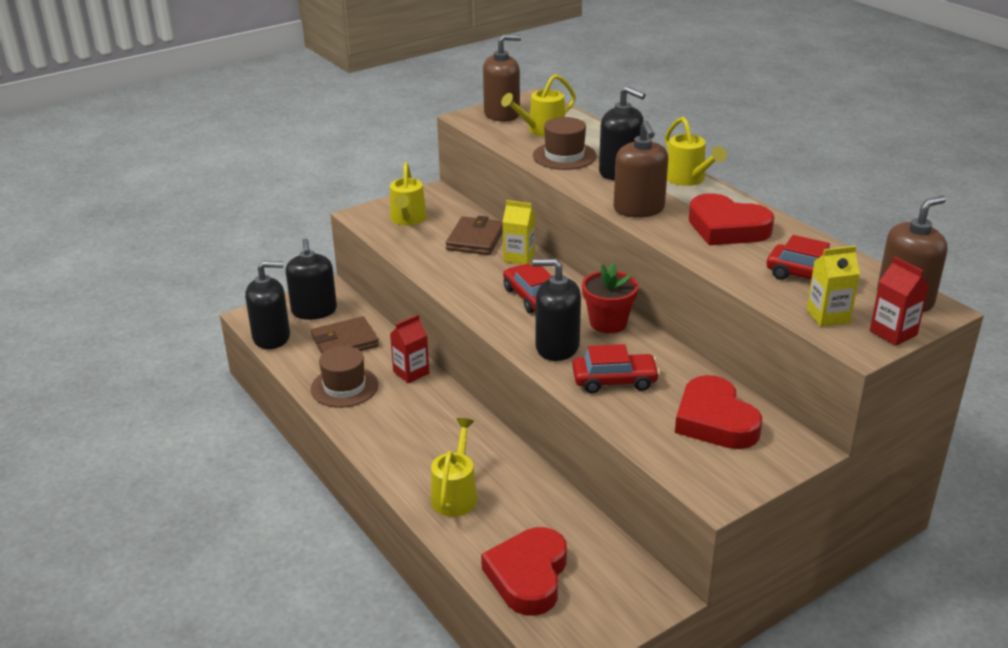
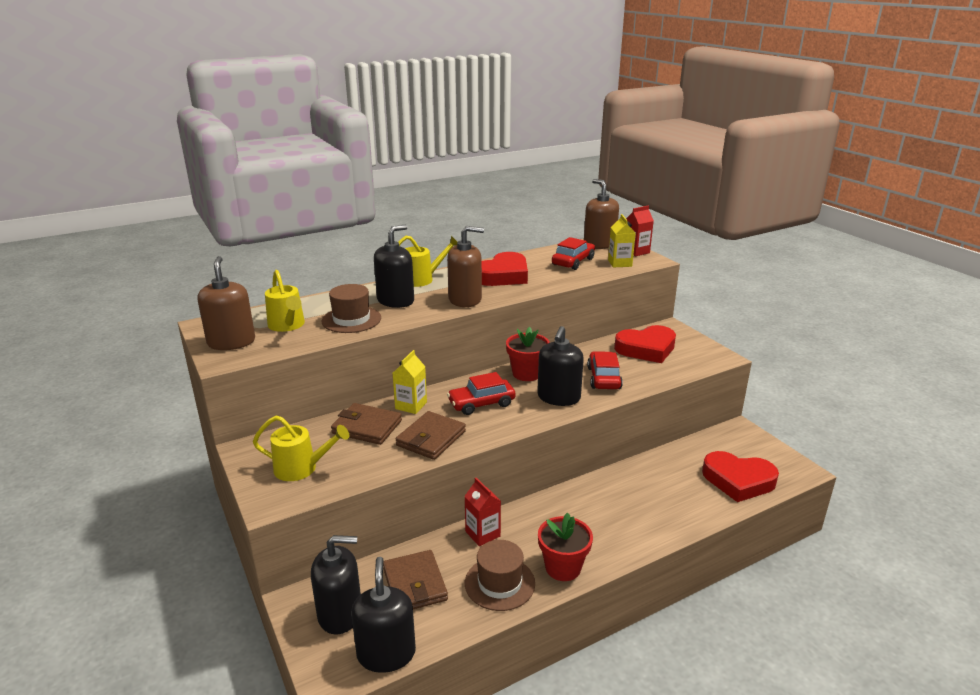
camera: 85 degrees left, 5 degrees down
yellow watering can [431,418,477,517] -> none
none -> brown wallet [396,411,466,460]
none -> red flower pot [538,513,593,581]

